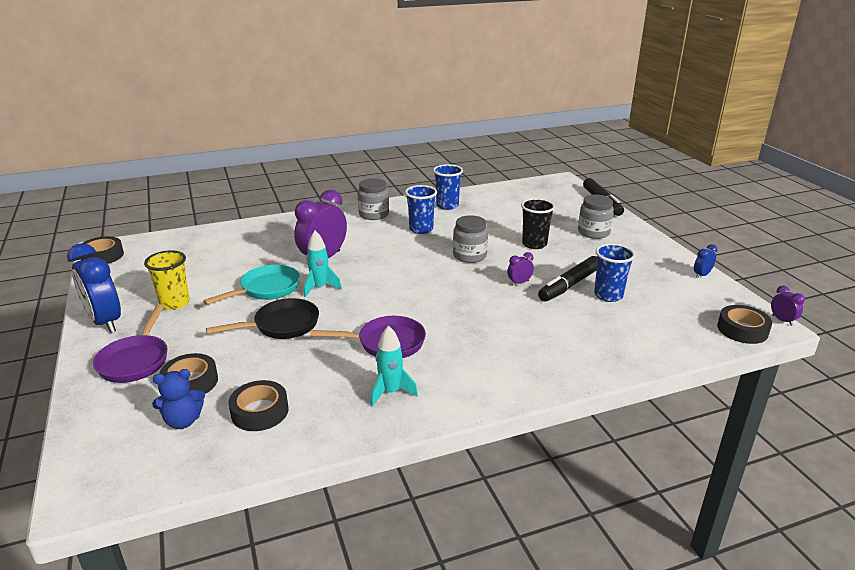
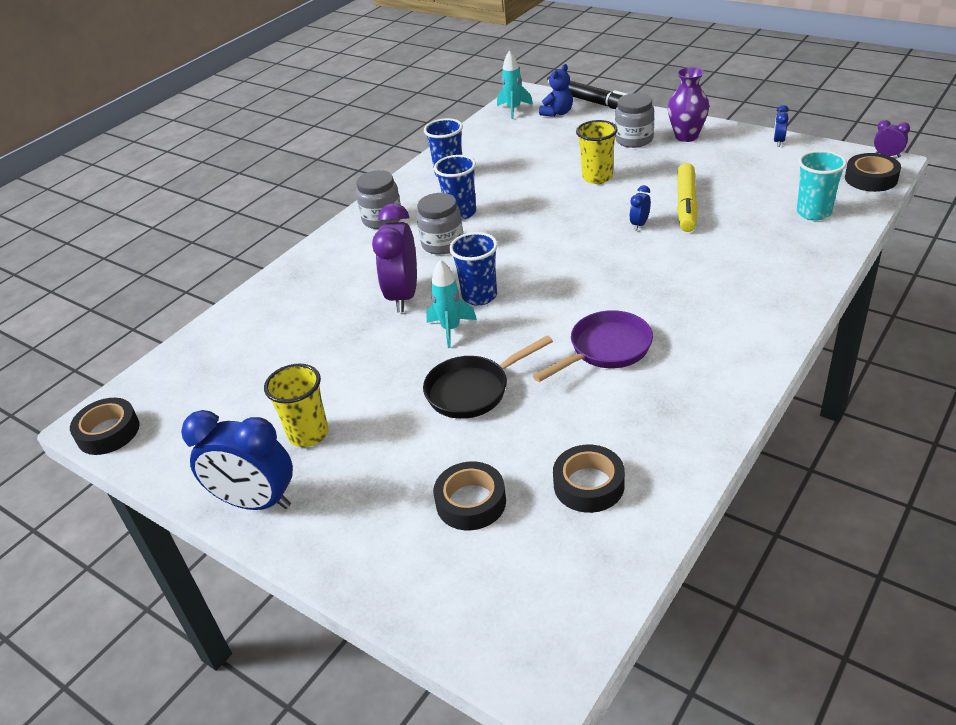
camera: 30 degrees left, 10 degrees up
purple pan [93,304,168,383] -> none
blue teddy bear [152,369,205,429] -> blue teddy bear moved to [539,64,573,117]
turquoise pan [203,265,300,305] -> none
black pan [206,298,319,339] -> black pan turned 150 degrees counterclockwise [423,335,553,419]
turquoise rocket [370,325,418,407] -> turquoise rocket moved to [497,51,533,119]
grey jar [453,215,488,263] -> grey jar moved to [417,193,463,255]
purple clock [507,252,534,285] -> blue clock [630,185,651,231]
black cup [521,198,555,249] -> yellow cup [576,120,618,184]
black marker [538,256,597,302] -> yellow marker [677,163,698,232]
blue cup [594,243,635,302] -> blue cup moved to [449,232,498,306]
none -> purple vase [668,67,709,142]
none -> turquoise cup [797,150,847,221]

